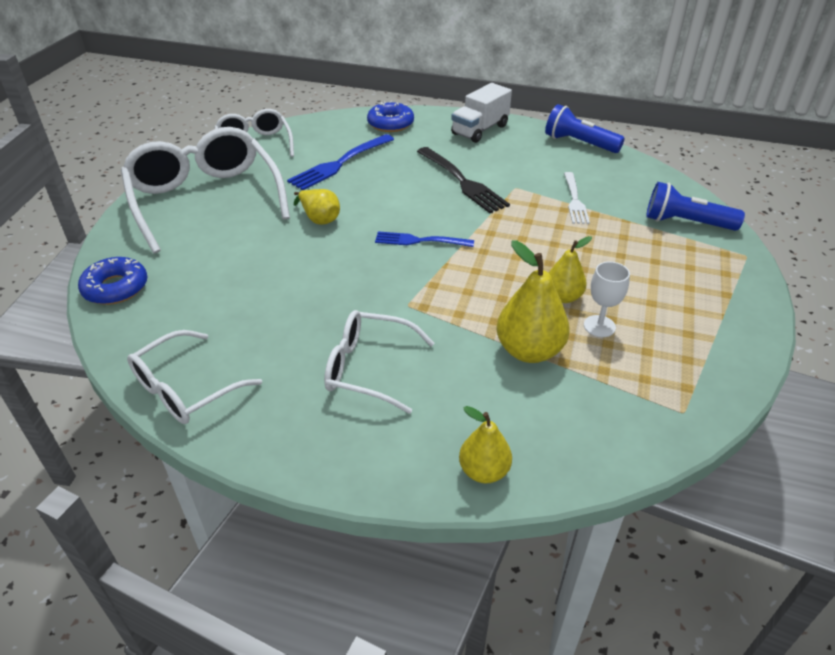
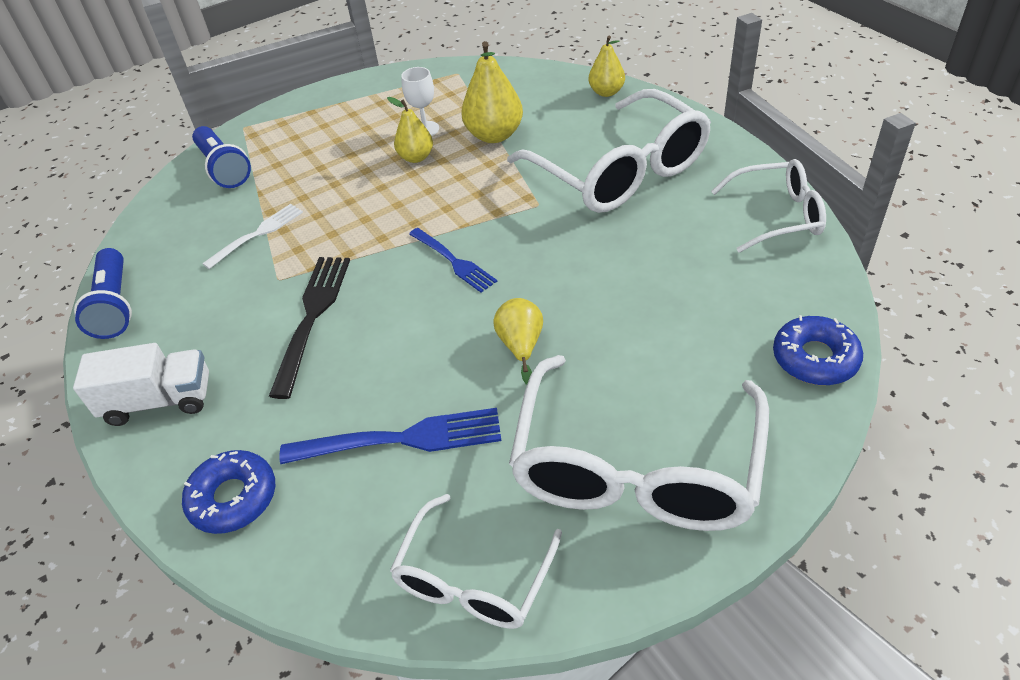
camera: 135 degrees left, 5 degrees up
white glasses [324,310,434,414] -> white glasses [507,89,711,213], size x1.75

